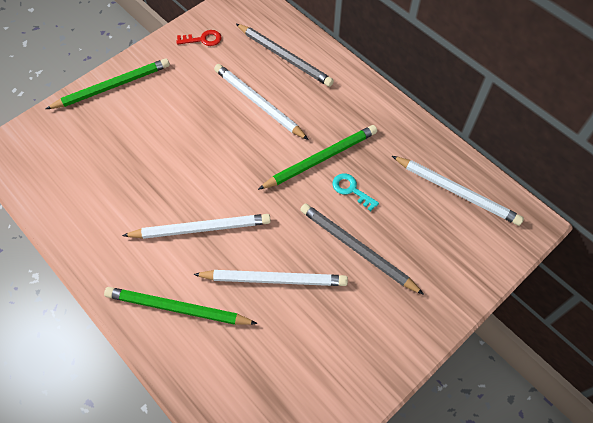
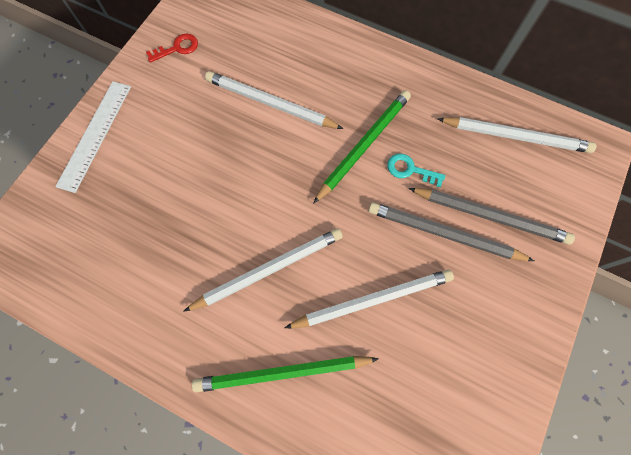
camera: 20 degrees left, 10 degrees up
green pencil [46,58,170,109] -> white ruler [55,81,131,193]
grey pencil [236,24,334,87] -> grey pencil moved to [408,188,575,244]

